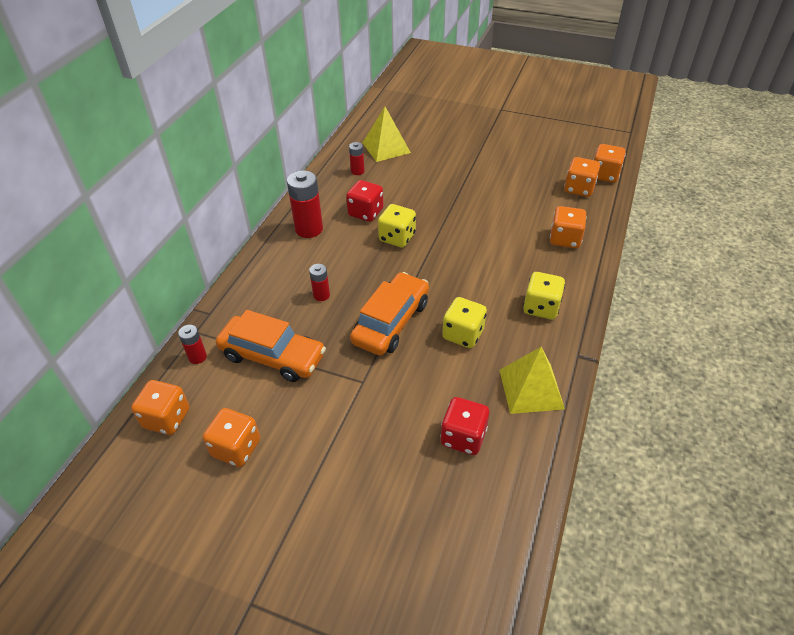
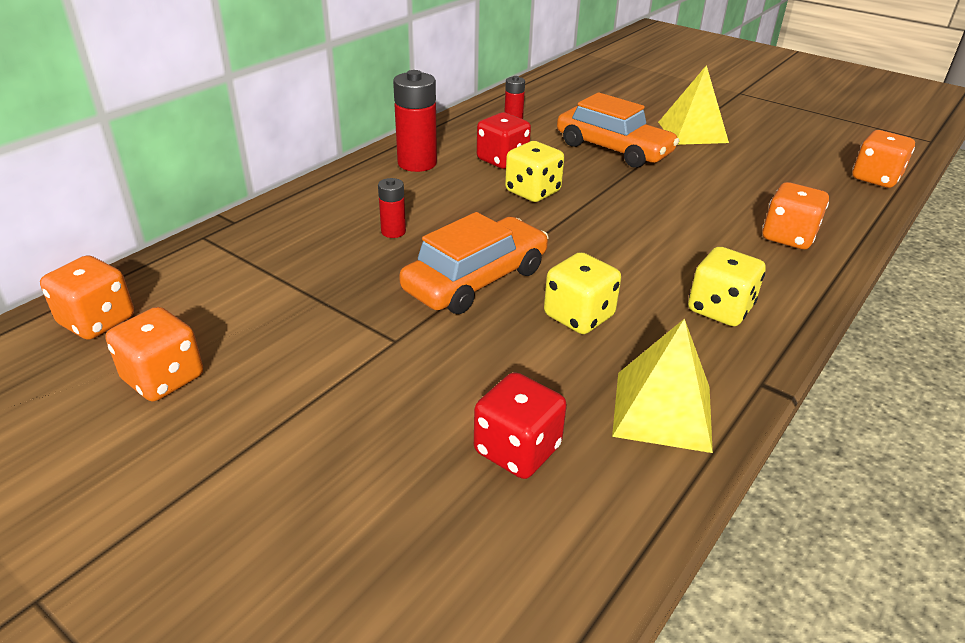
camera: 15 degrees right, 10 degrees down
red battery [178,325,207,364] -> none
orange car [216,310,326,382] -> orange car moved to [557,92,679,168]
yellow pyramid [362,107,411,162] -> yellow pyramid moved to [658,65,729,145]
orange dice [564,157,600,197] -> none

